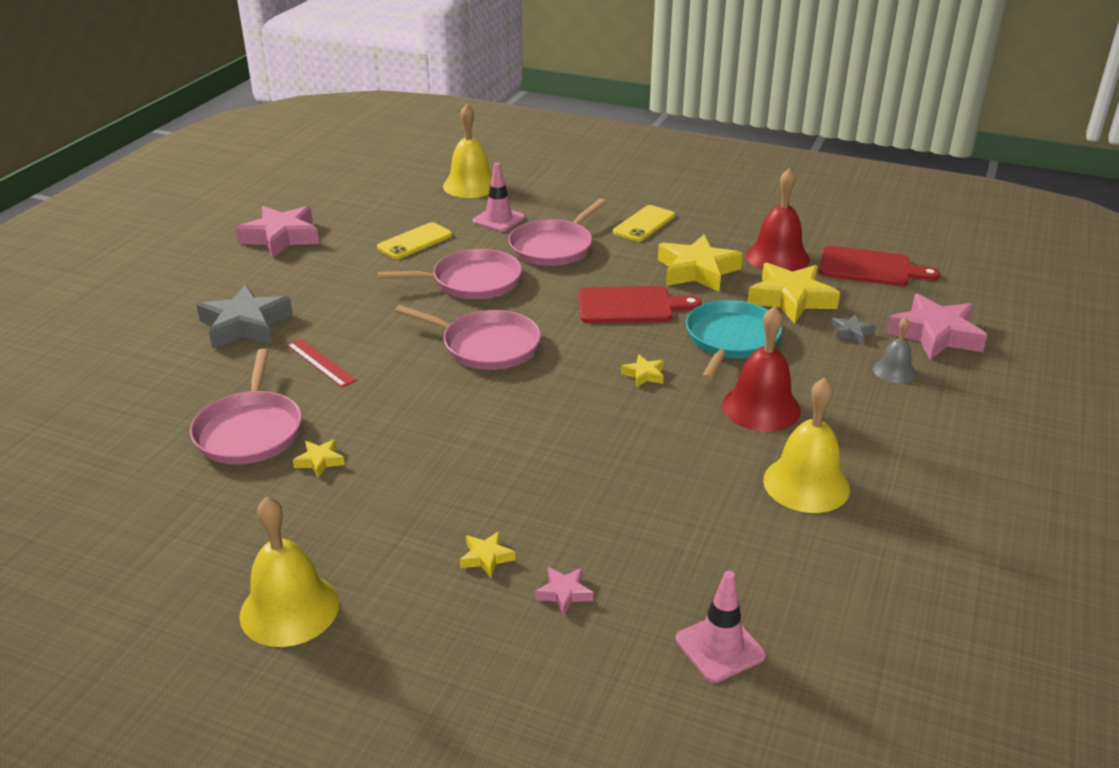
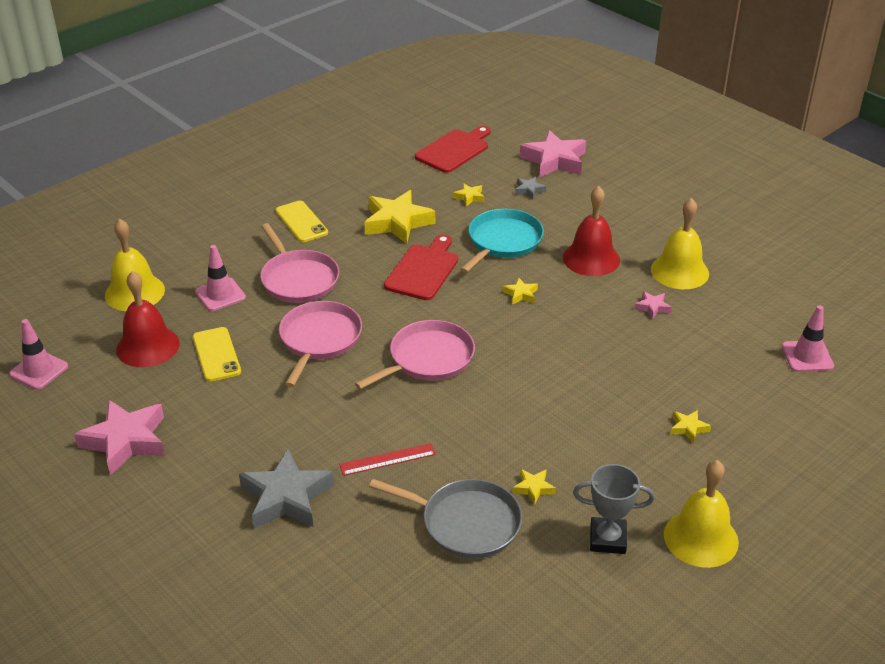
camera: 65 degrees left, 5 degrees up
pink pan [190,349,302,464] -> grey pan [369,479,522,558]
pink star [535,567,593,616] -> pink star moved to [635,291,672,319]
turquoise pan [686,300,782,381] -> turquoise pan turned 75 degrees clockwise [460,209,544,273]
red bell [746,168,810,272] -> red bell moved to [116,271,180,367]
yellow star [748,263,840,324] -> yellow star [453,183,484,207], size x0.46
grey bell [873,317,916,383] -> none
none -> pink traffic cone [9,319,68,390]
none -> grey trophy [573,464,655,554]

